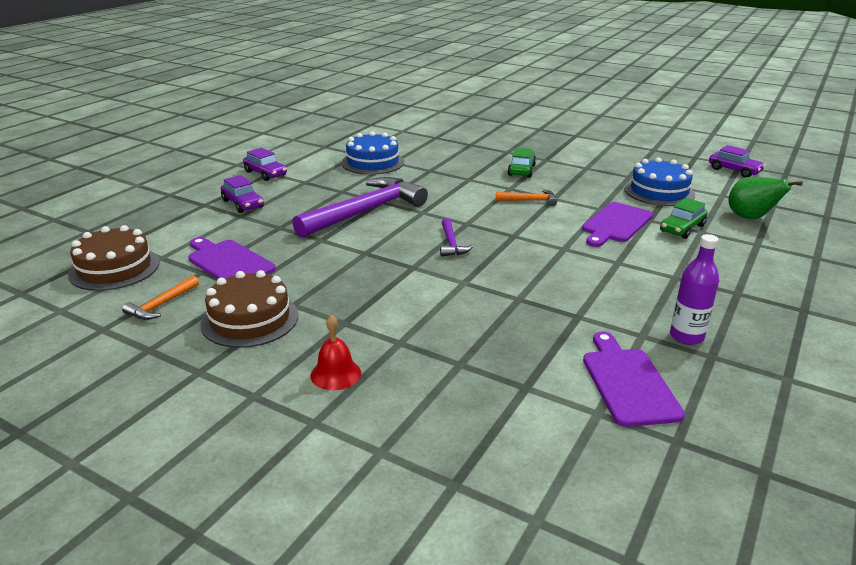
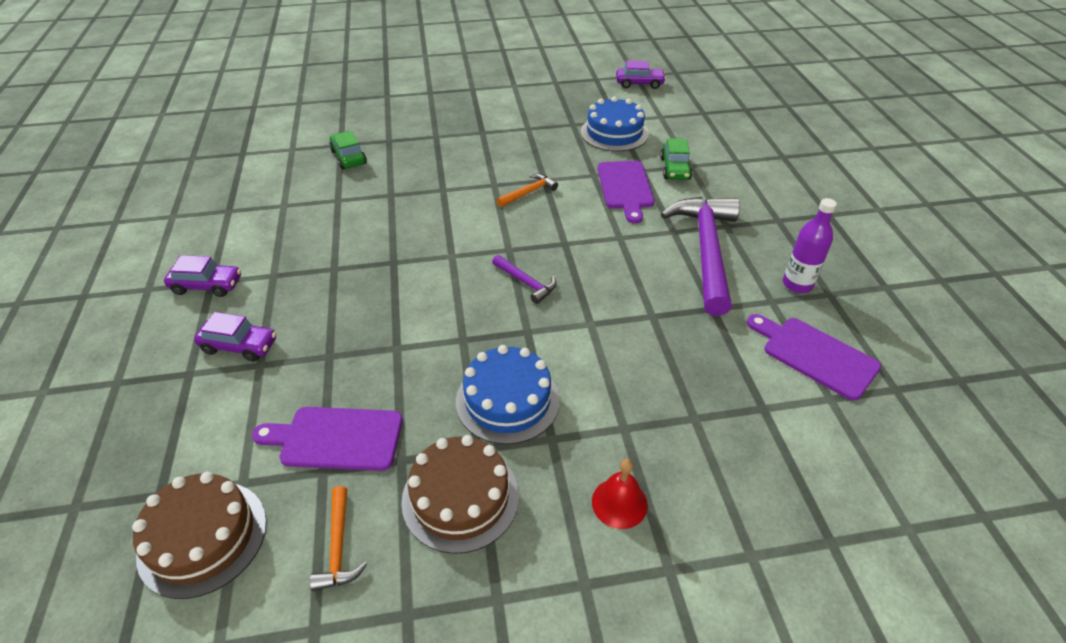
camera: 40 degrees left, 15 degrees up
purple hammer [292,177,428,238] -> purple hammer moved to [661,197,740,316]
blue cake [341,131,404,175] -> blue cake moved to [456,345,560,445]
green car [507,148,536,178] -> green car moved to [329,131,367,169]
green pear [728,177,803,219] -> none

